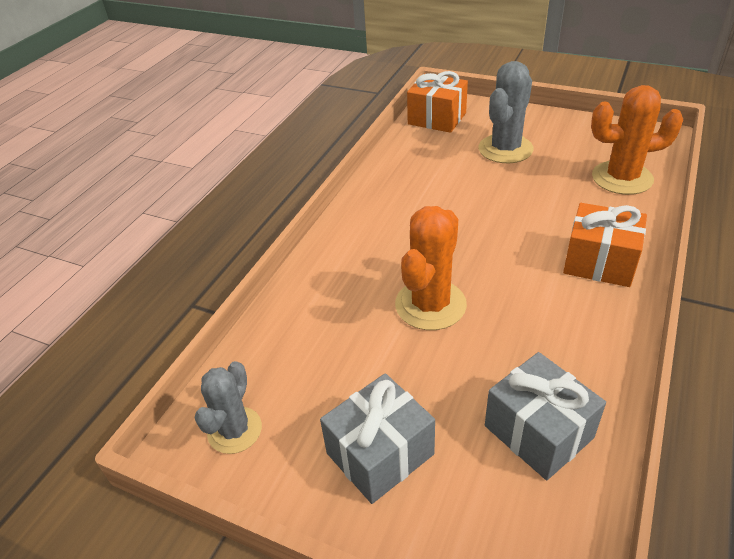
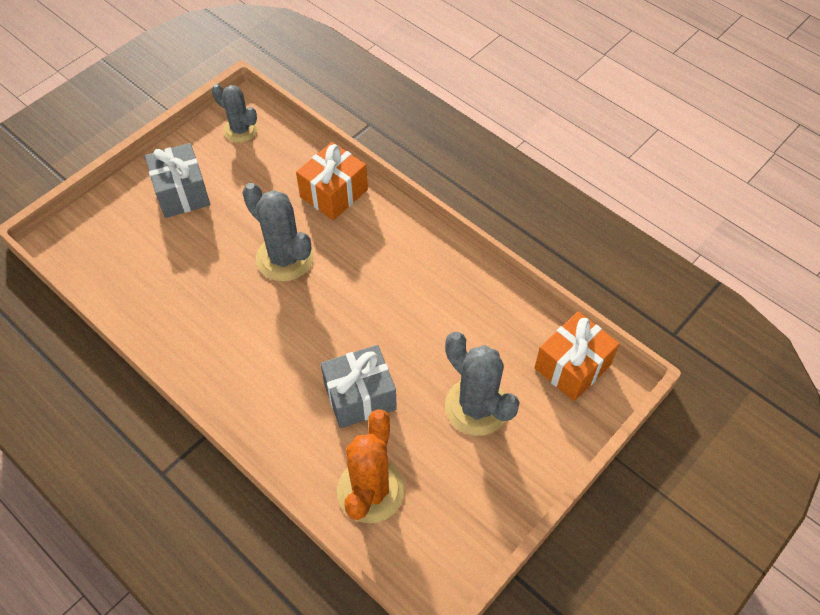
camera: 105 degrees right, 15 degrees up
orange cactus [395,206,467,330] -> grey cactus [242,183,314,282]
grey gift [485,352,606,480] -> grey gift moved to [320,345,397,428]
orange gift [563,203,647,287] -> orange gift moved to [296,142,368,220]

